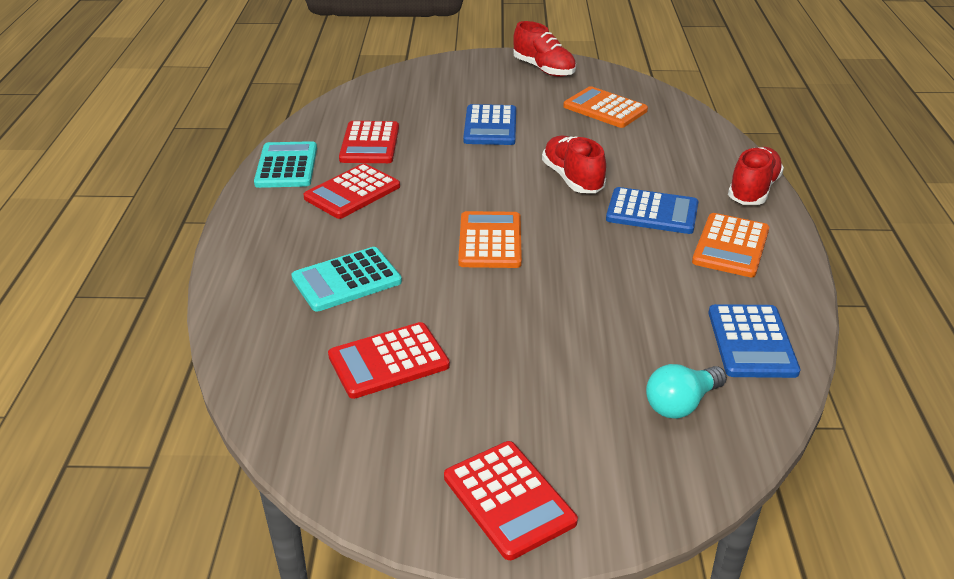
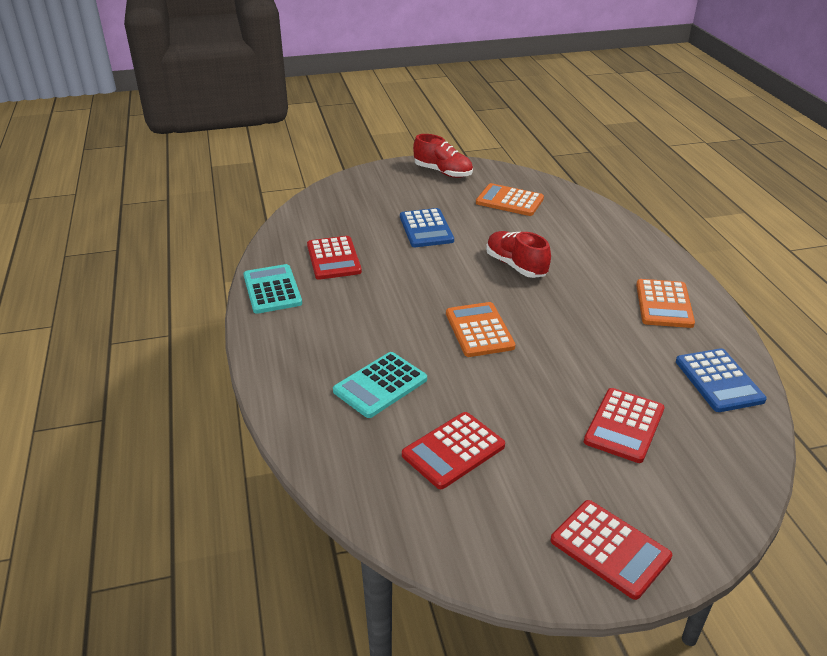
camera: 15 degrees left, 0 degrees up
red calculator [303,163,400,219] -> red calculator moved to [584,388,665,463]
blue calculator [606,187,699,234] -> none
turquoise light bulb [646,364,727,419] -> none
red shoe [728,147,784,205] -> none

